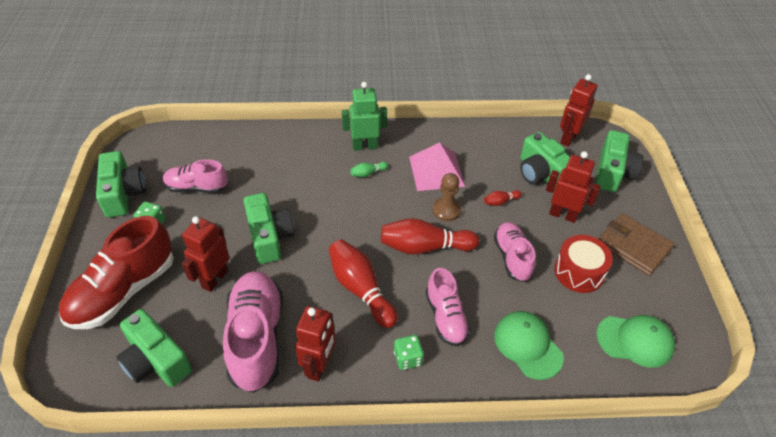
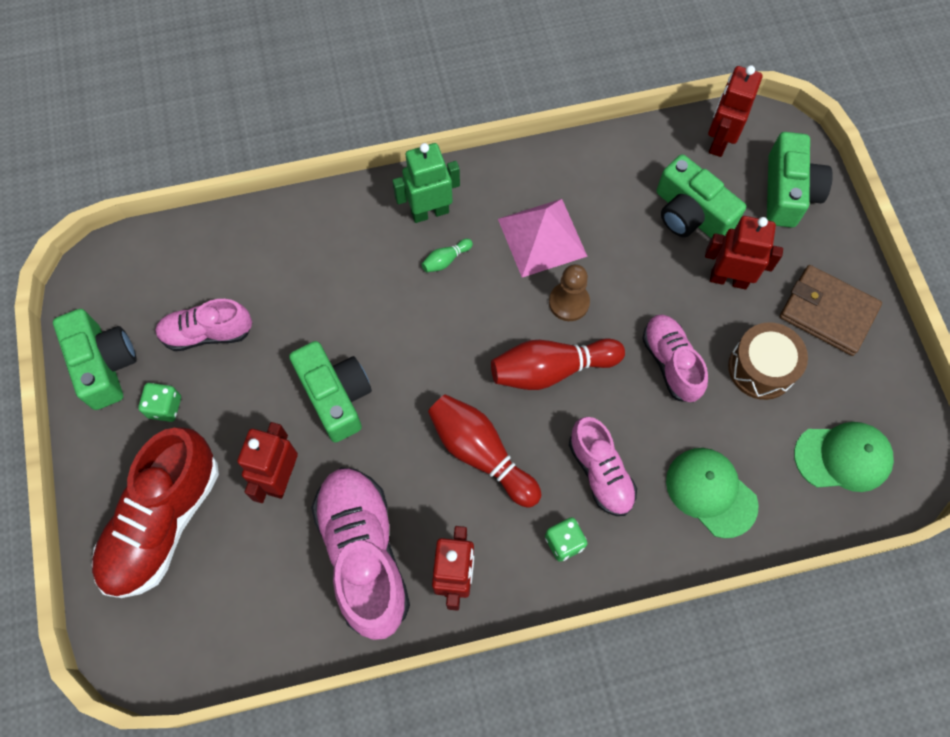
camera: 10 degrees left, 20 degrees up
green camera [116,309,192,387] -> none
red bowling pin [484,190,522,206] -> none
red drum [554,235,613,293] -> brown drum [728,322,808,400]

